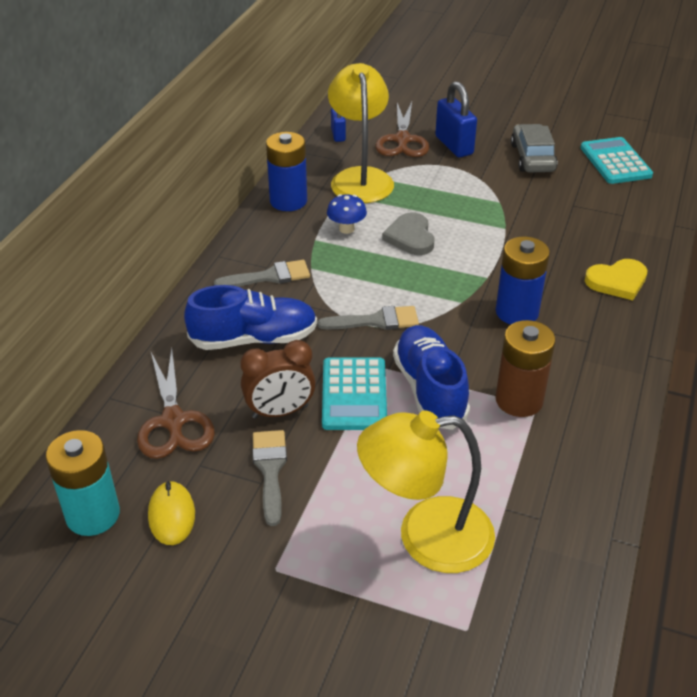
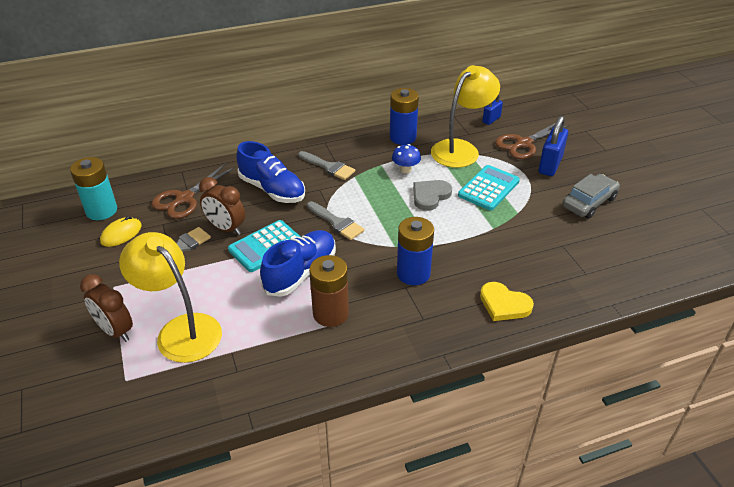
camera: 50 degrees right, 0 degrees up
turquoise calculator [580,137,653,184] -> turquoise calculator moved to [458,165,520,210]
none -> brown clock [80,274,133,342]

